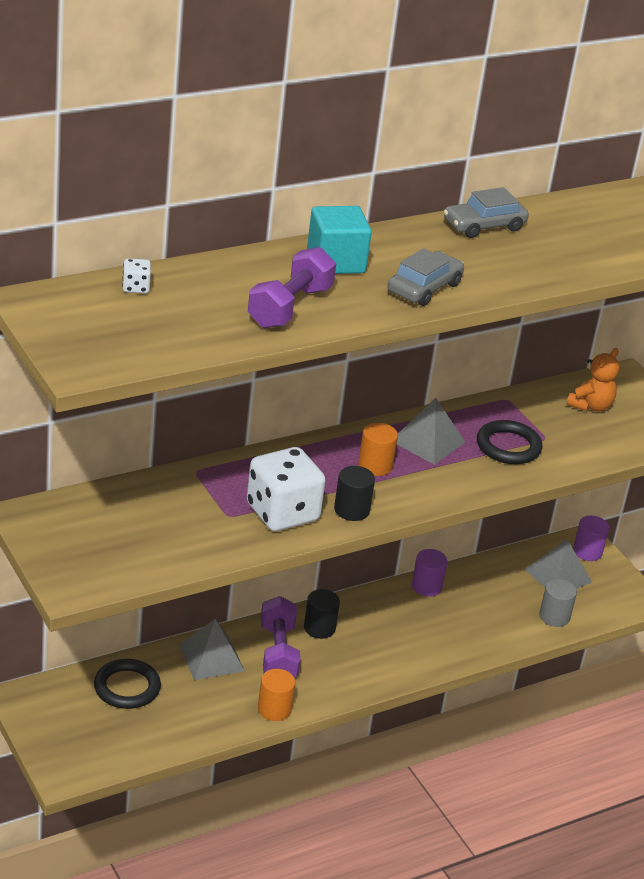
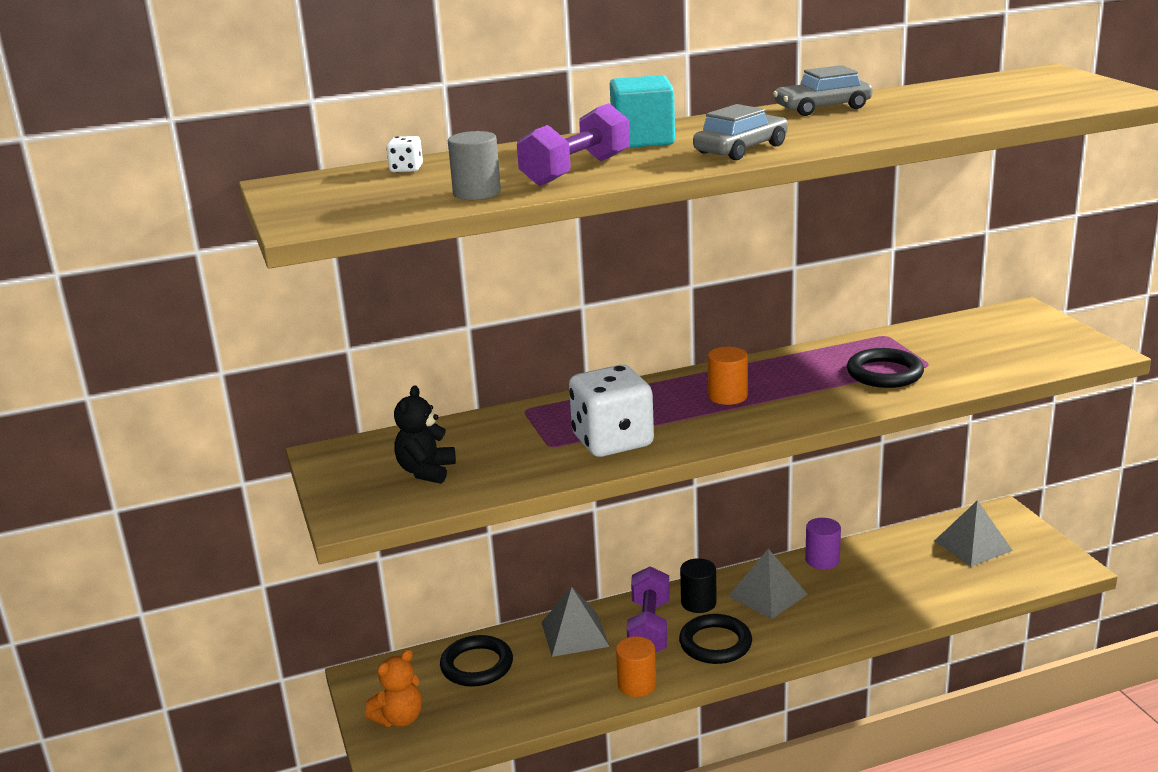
camera: 15 degrees right, 10 degrees down
black cylinder [334,466,375,521] -> none
grey pyramid [397,398,465,465] -> grey pyramid moved to [728,549,808,619]
grey cylinder [539,579,577,627] -> grey cylinder moved to [448,131,501,200]
orange teddy bear [566,348,619,411] -> orange teddy bear moved to [365,649,422,727]
purple cylinder [573,516,609,561] -> none
none -> black teddy bear [394,385,456,484]
none -> black ring [679,614,752,664]

